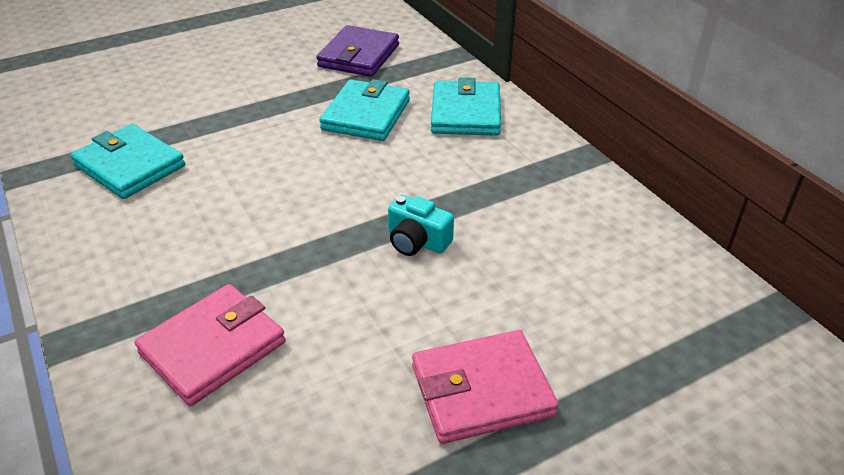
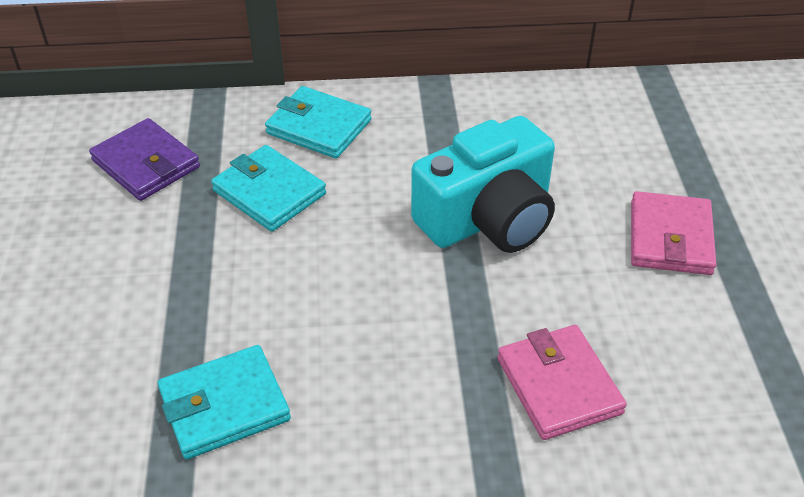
camera: 65 degrees left, 5 degrees up
turquoise camera [388,195,454,256] -> turquoise camera [411,116,555,253], size x2.33

